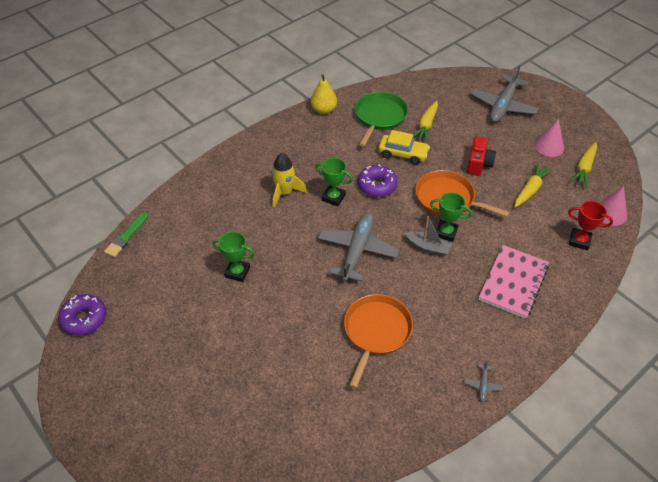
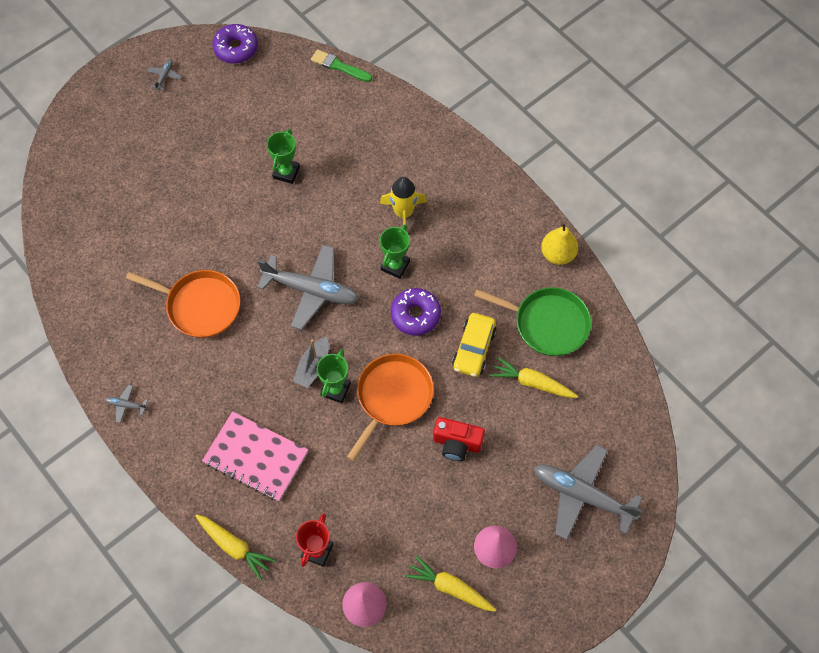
camera: 90 degrees right, 15 degrees up
yellow carrot [515,163,553,207] -> yellow carrot moved to [195,514,276,580]
none -> grey plane [147,59,182,90]

